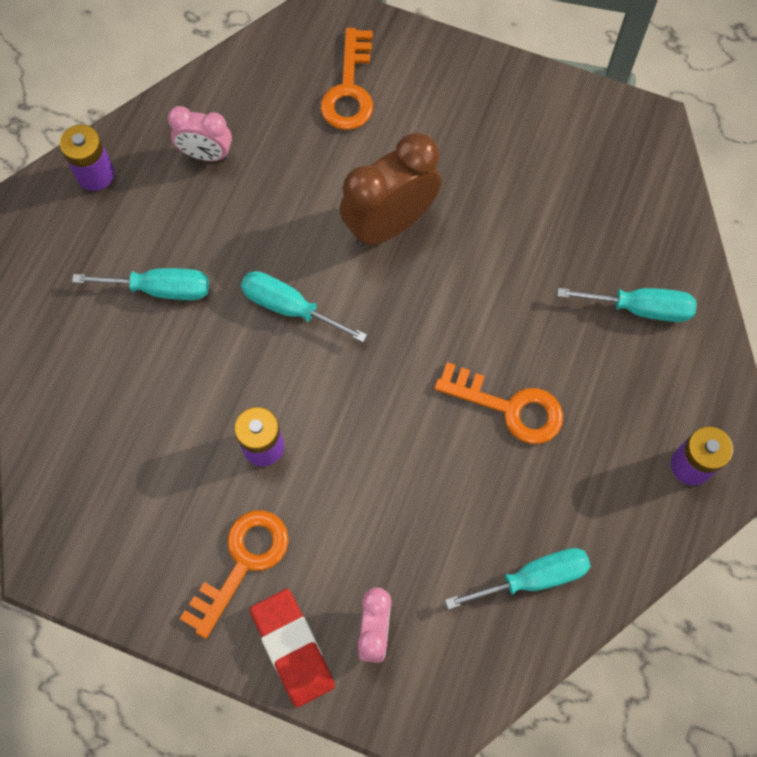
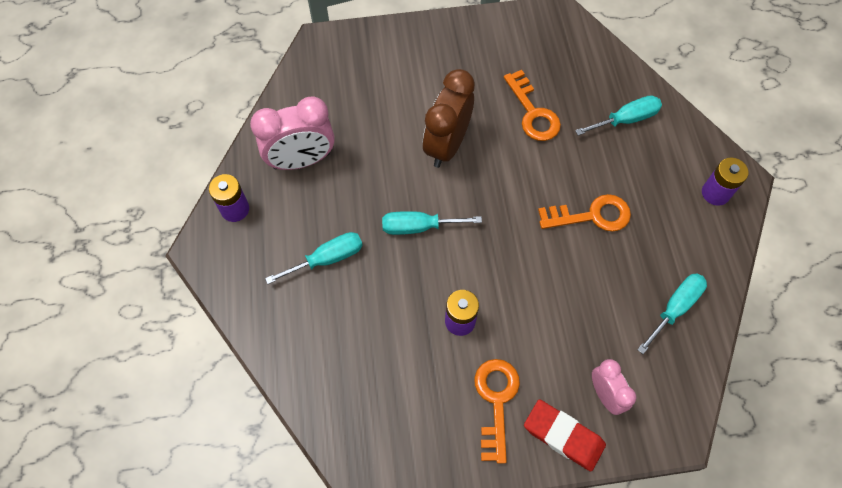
camera: 30 degrees left, 5 degrees down
pink clock [168,106,232,161] -> pink clock [250,96,335,170], size x1.71
orange key [320,28,373,130] -> orange key moved to [504,70,561,141]

